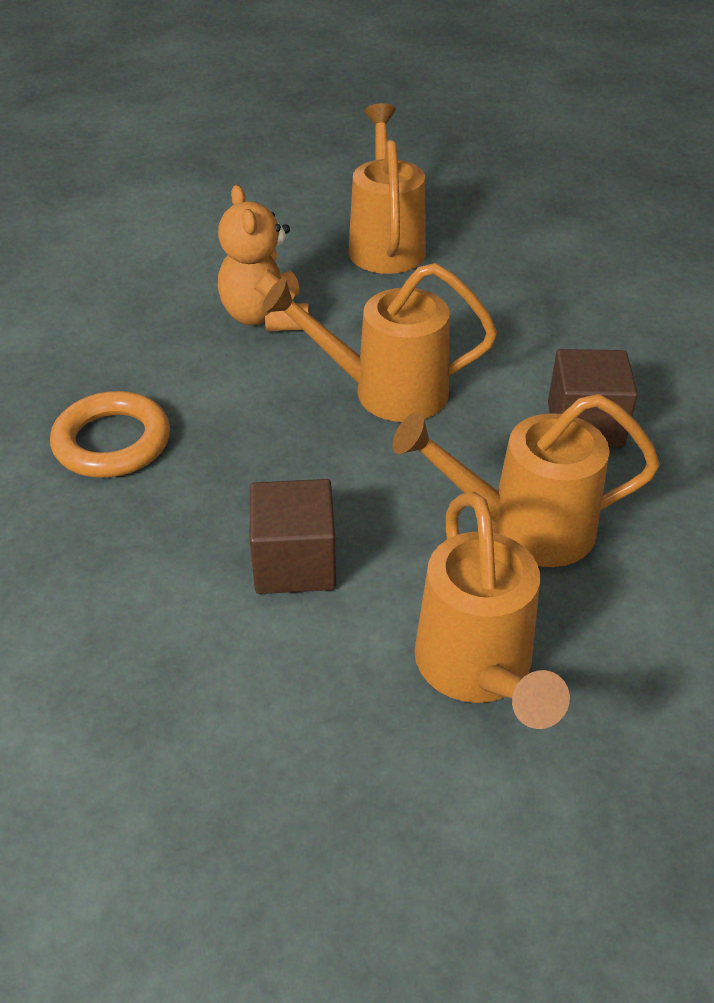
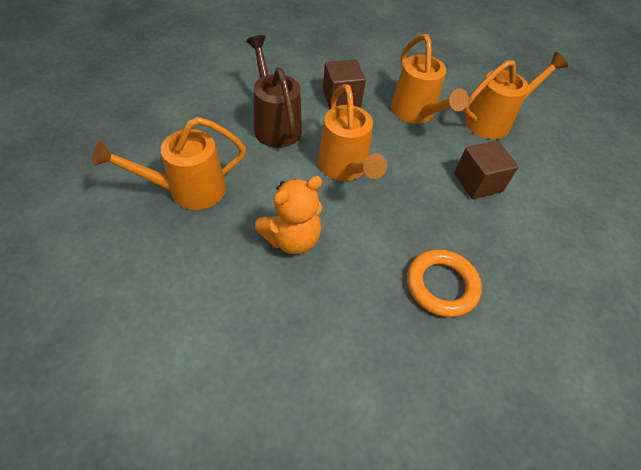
camera: 110 degrees left, 10 degrees up
none -> brown watering can [246,35,302,148]

